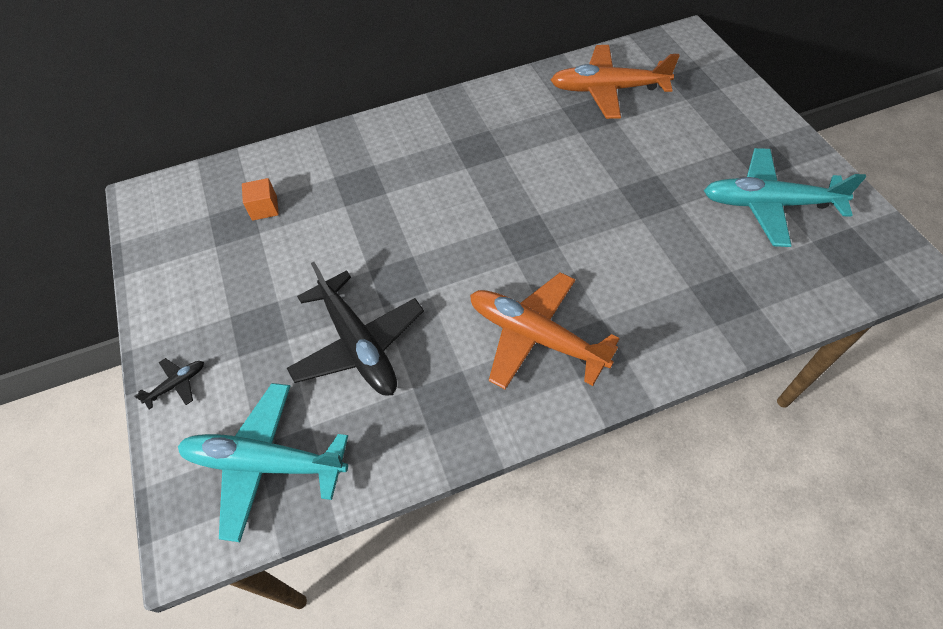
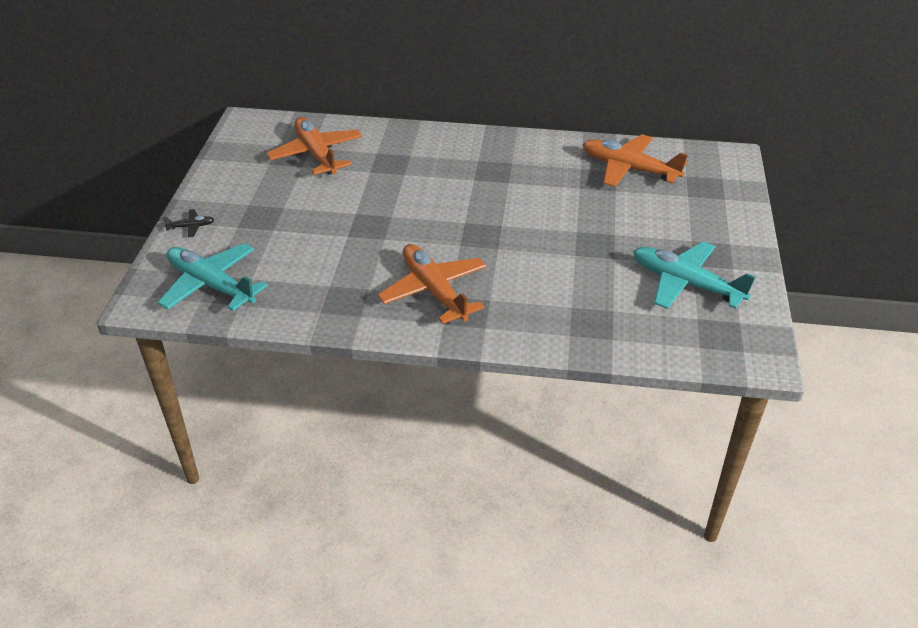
camera: 25 degrees right, 15 degrees down
orange cube [242,178,279,221] -> orange plane [267,117,362,175]
black plane [287,262,424,396] -> none

